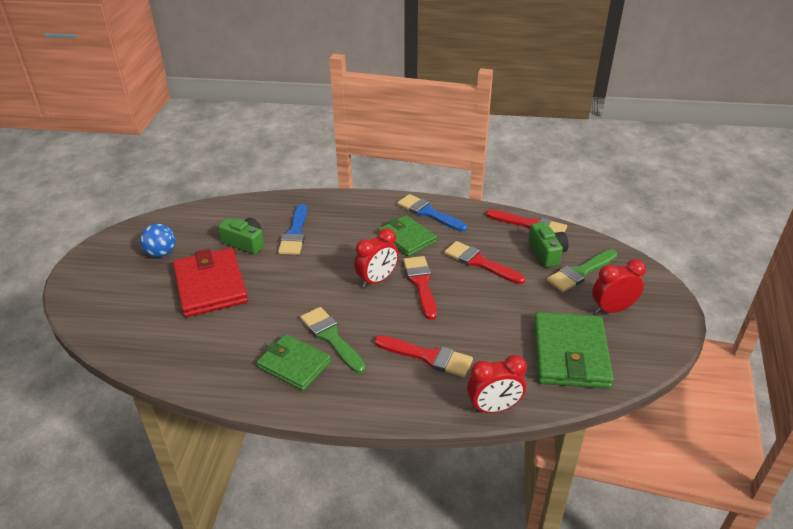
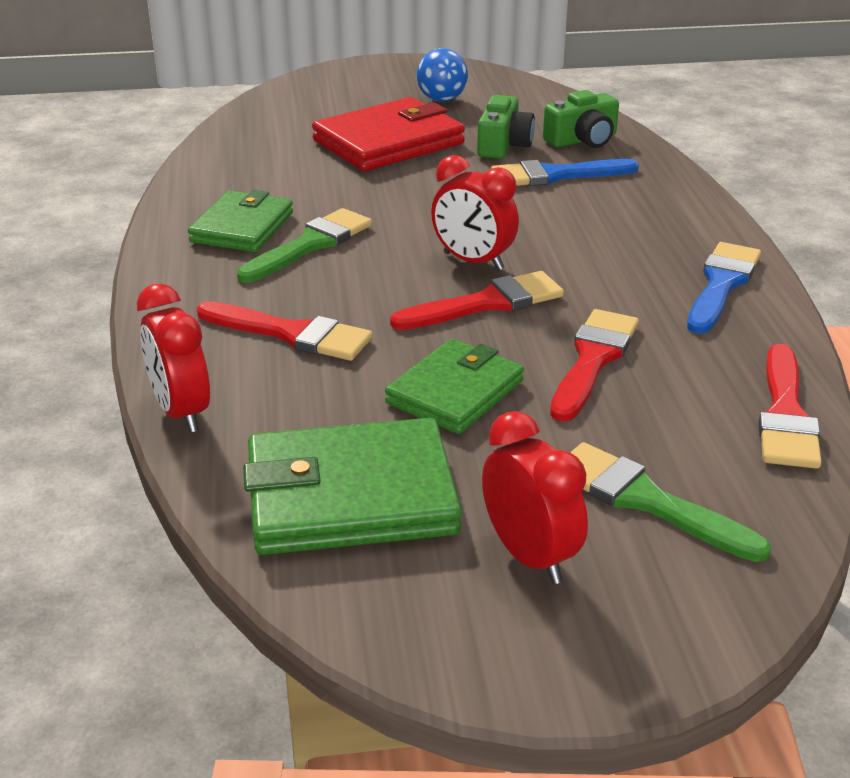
camera: 75 degrees right, 5 degrees down
red brush [374,335,473,377] -> red brush turned 75 degrees counterclockwise [197,301,372,361]
green wallet [378,215,437,257] -> green wallet moved to [385,339,524,434]
green camera [528,222,569,267] -> green camera moved to [543,90,619,148]

